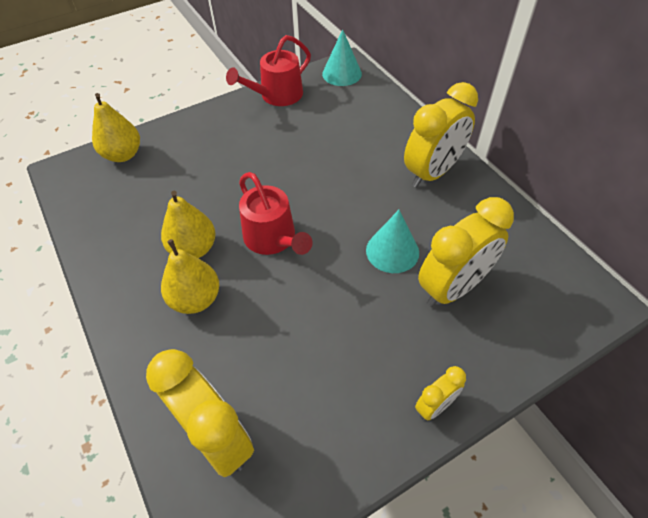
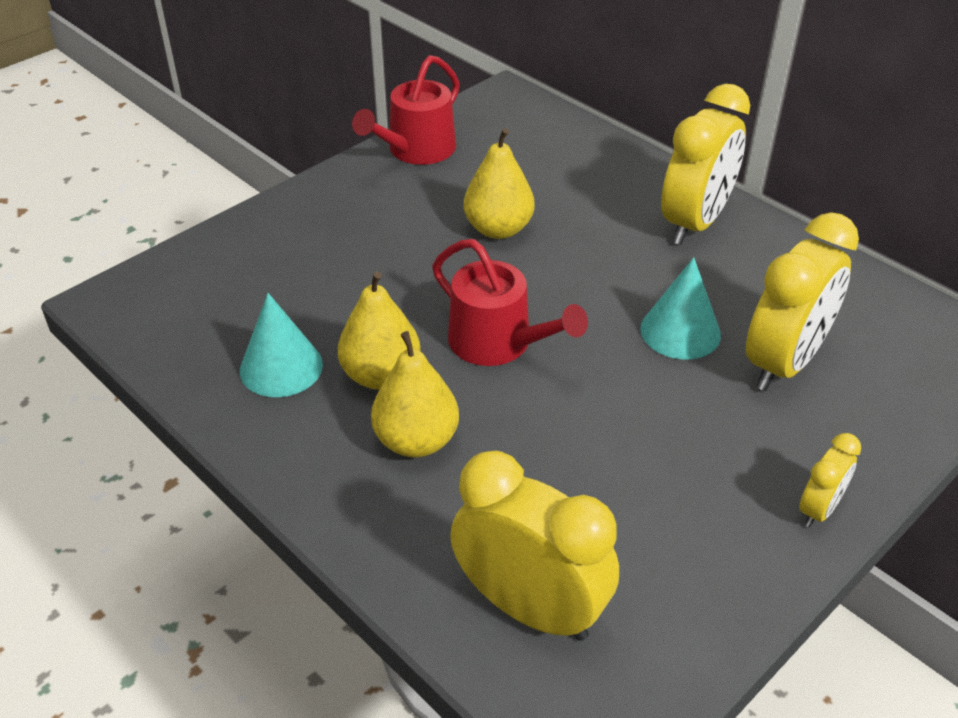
camera: 15 degrees left, 10 degrees down
yellow pear [92,93,140,162] -> yellow pear moved to [464,128,534,239]
turquoise cone [322,29,362,86] -> turquoise cone moved to [240,293,323,397]

